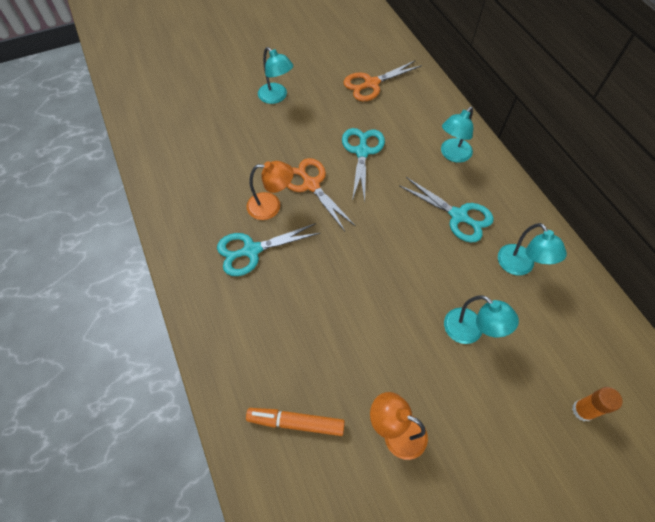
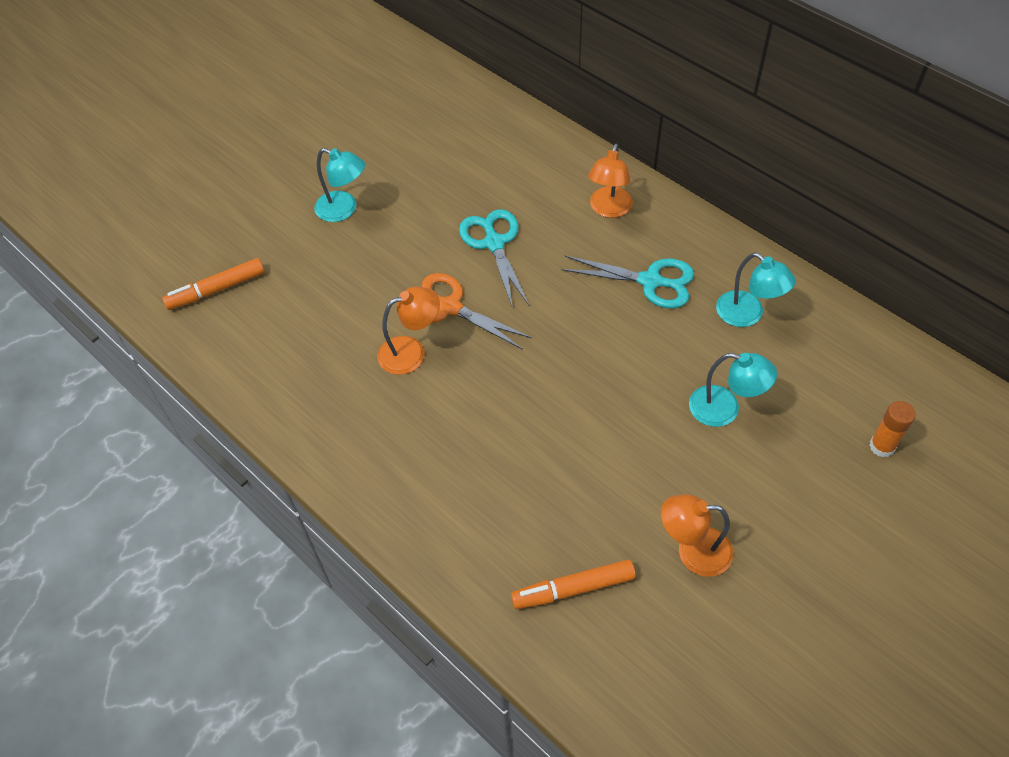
camera: 20 degrees left, 5 degrees down
turquoise scissors [217,223,320,276] -> none
orange scissors [343,60,422,101] -> none
turquoise lamp [441,107,473,163] -> orange lamp [588,143,633,218]
none -> orange marker [162,258,264,310]

